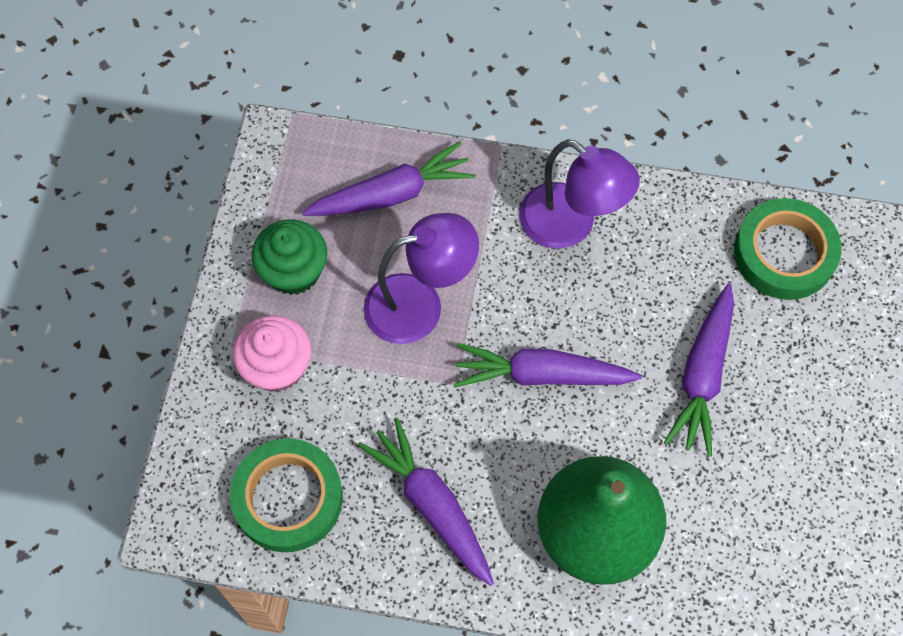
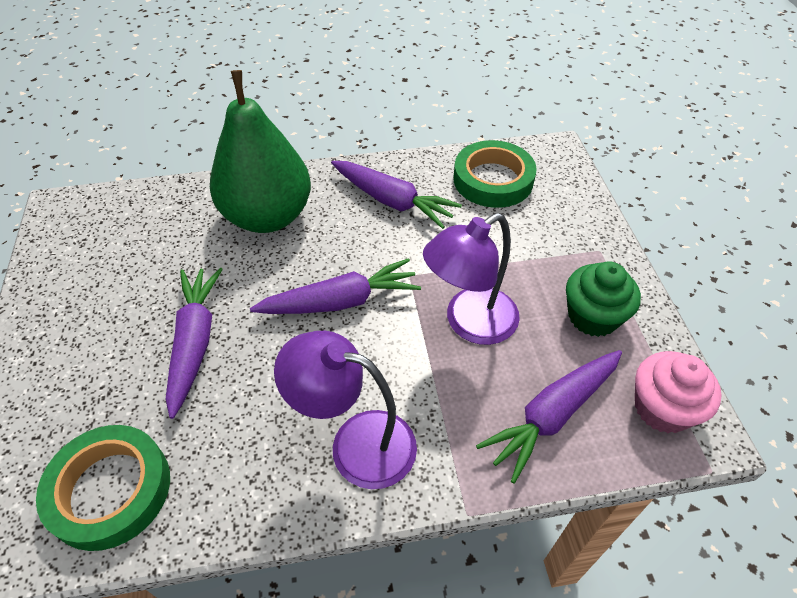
camera: 160 degrees right, 15 degrees down
pink cupcake [233,315,311,392] -> pink cupcake moved to [635,351,722,433]

